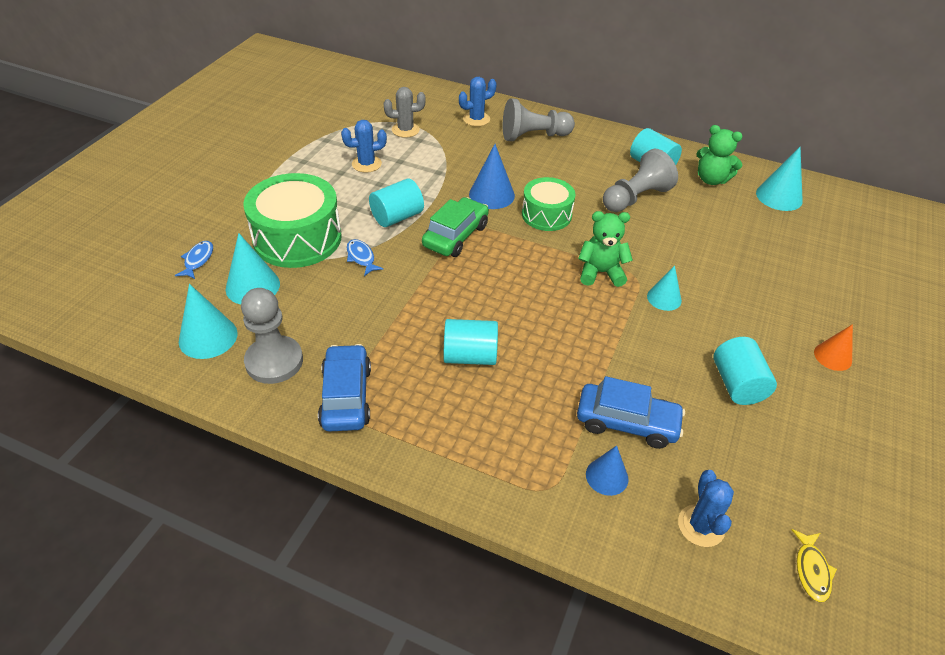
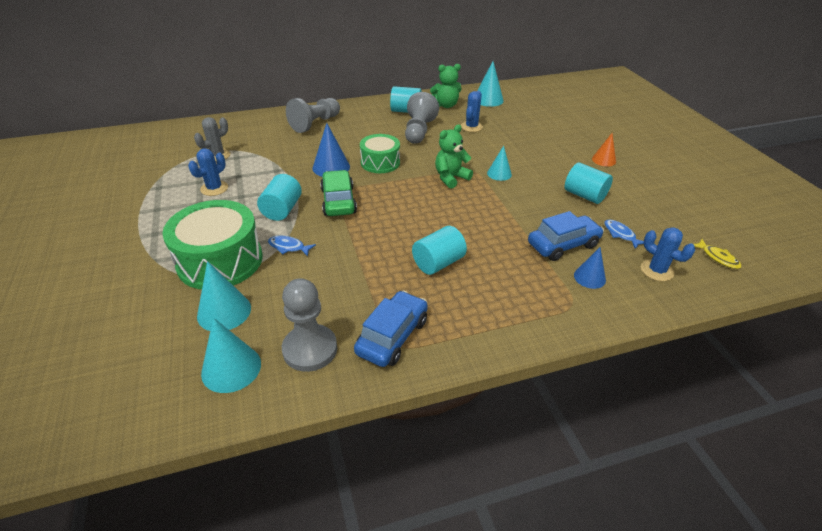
camera: 40 degrees left, 5 degrees down
blue fish [175,241,213,279] -> blue fish moved to [604,219,644,249]
blue car [318,344,371,432] -> blue car turned 75 degrees clockwise [354,290,428,367]
blue cactus [459,77,497,126] -> blue cactus moved to [461,91,483,132]

